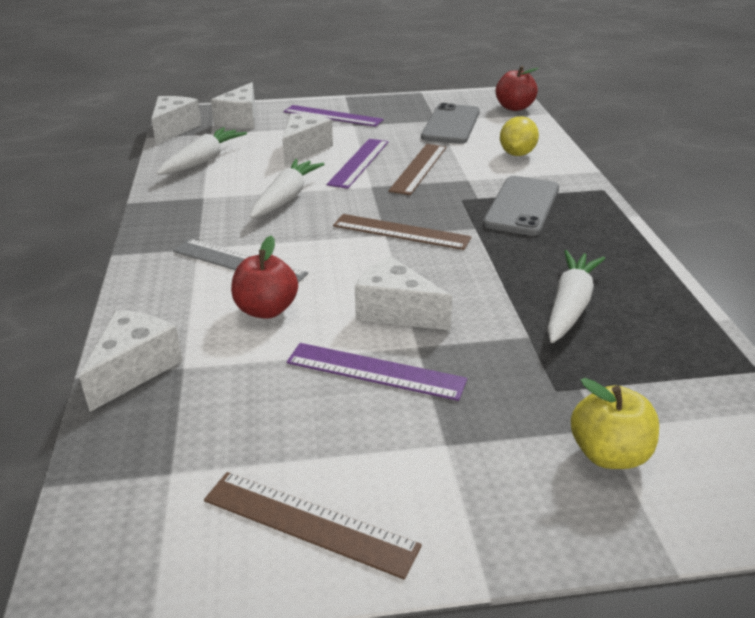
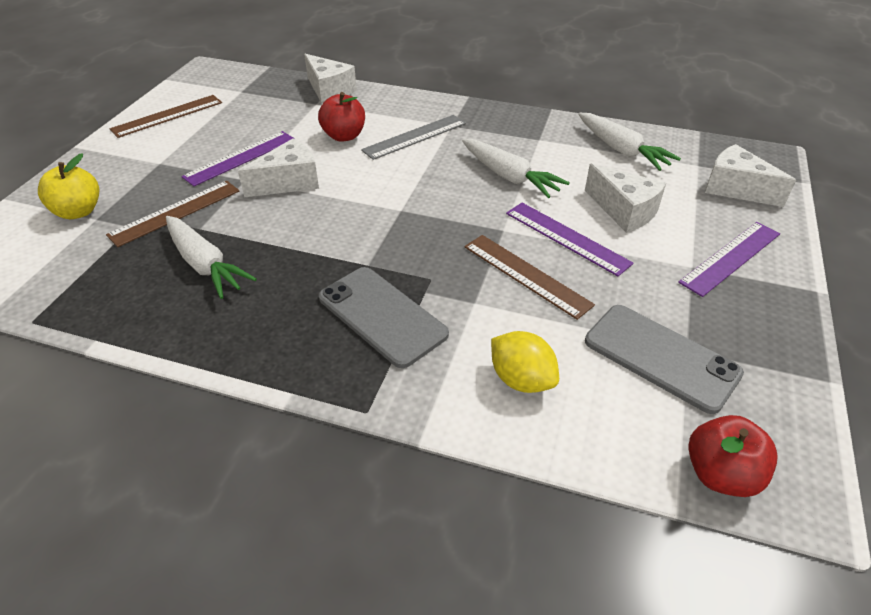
camera: 115 degrees right, 10 degrees up
white cheese [151,96,202,145] -> none
brown ruler [333,214,471,250] -> brown ruler moved to [106,181,239,247]

